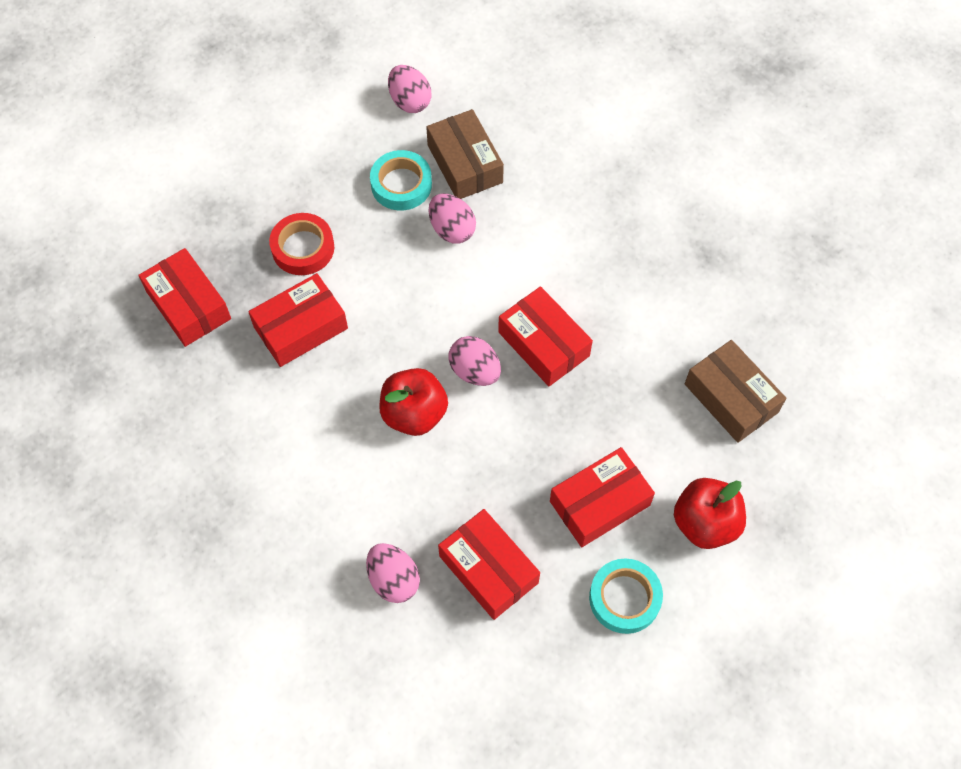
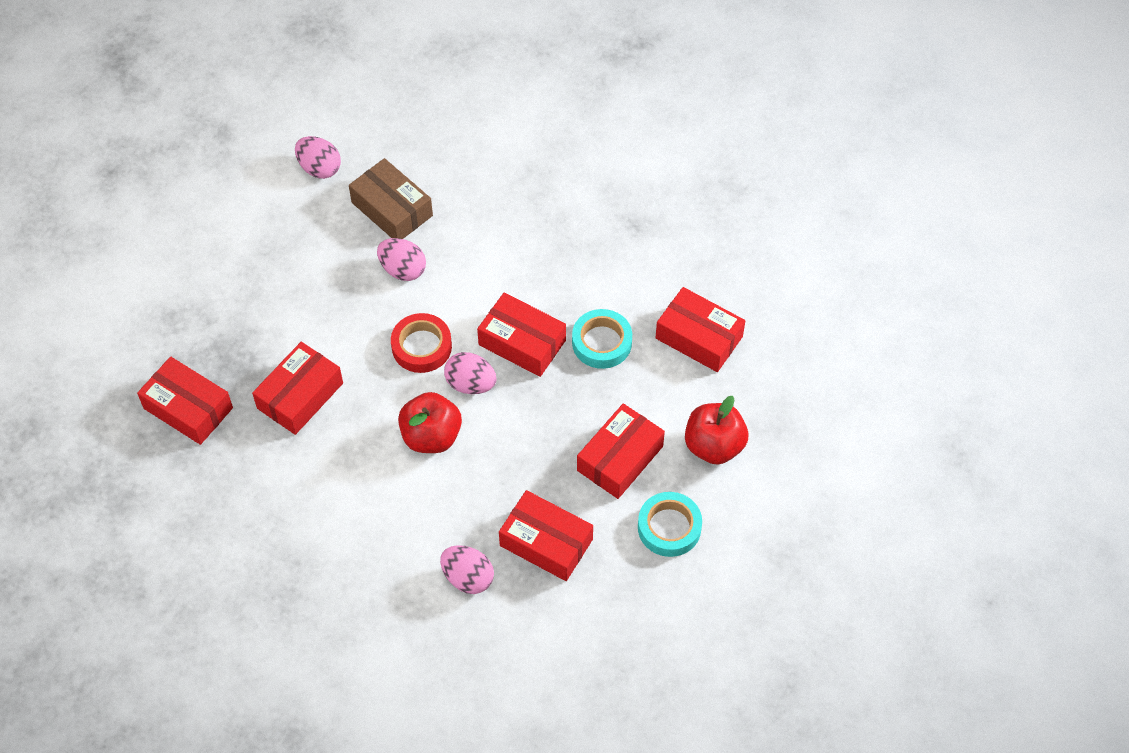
camera: 20 degrees left, 5 degrees down
red tape [269,213,334,275] -> red tape moved to [391,313,452,373]
turquoise tape [370,150,432,210] -> turquoise tape moved to [572,309,632,369]
brown box [685,340,786,443] -> red box [656,287,745,372]

